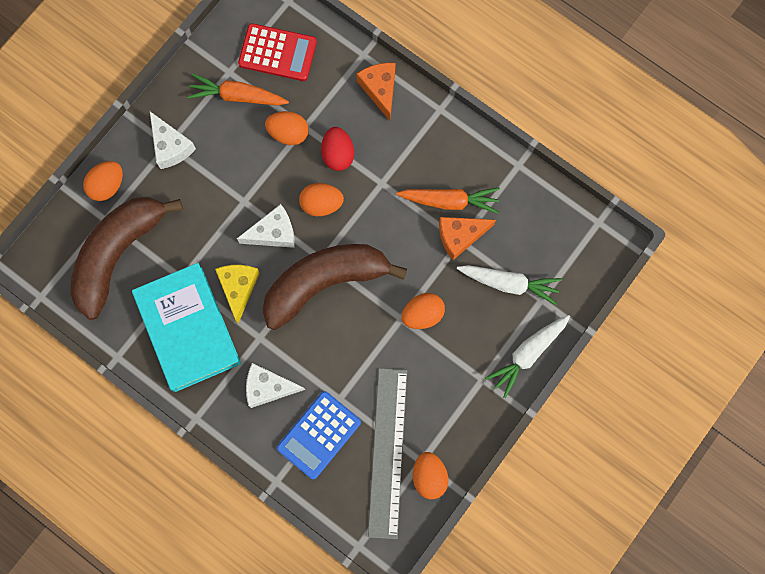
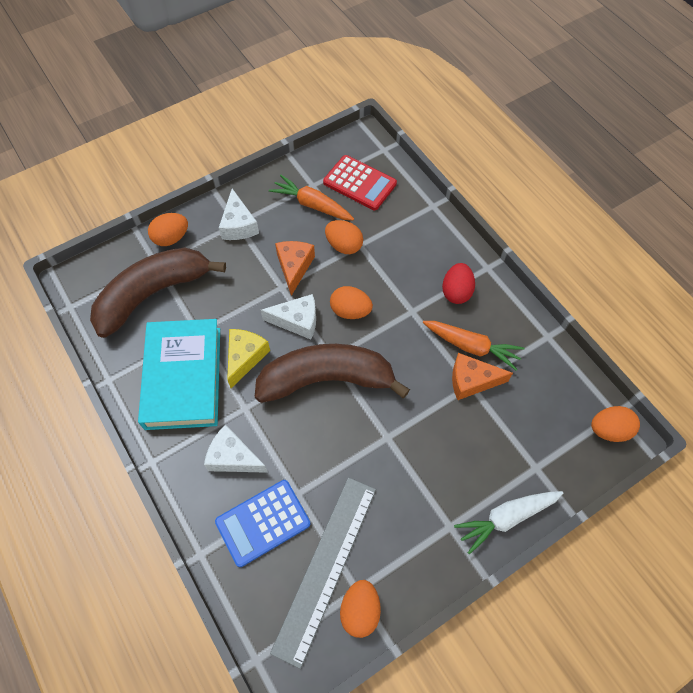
camera: 20 degrees right, 15 degrees down
red egg [321,127,354,171] -> red egg moved to [442,263,475,304]
orange cheese [356,63,396,121] -> orange cheese moved to [275,241,315,296]
orange egg [401,293,445,329] -> orange egg moved to [591,406,640,442]
white carrot [457,265,562,305] -> none

